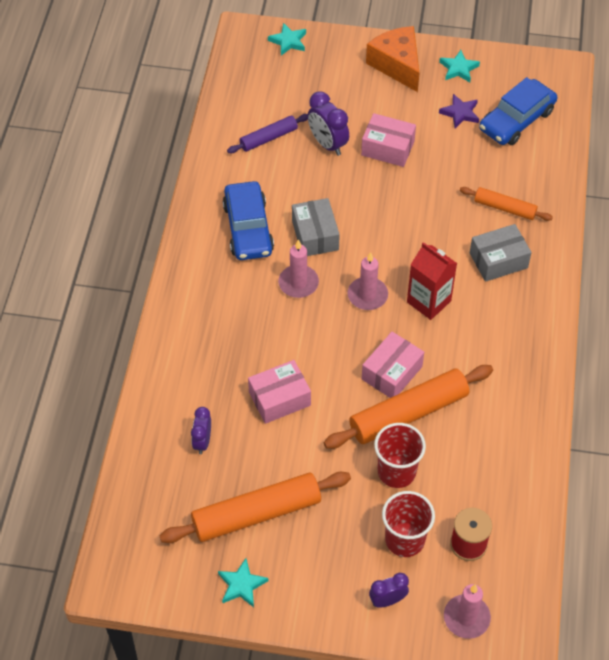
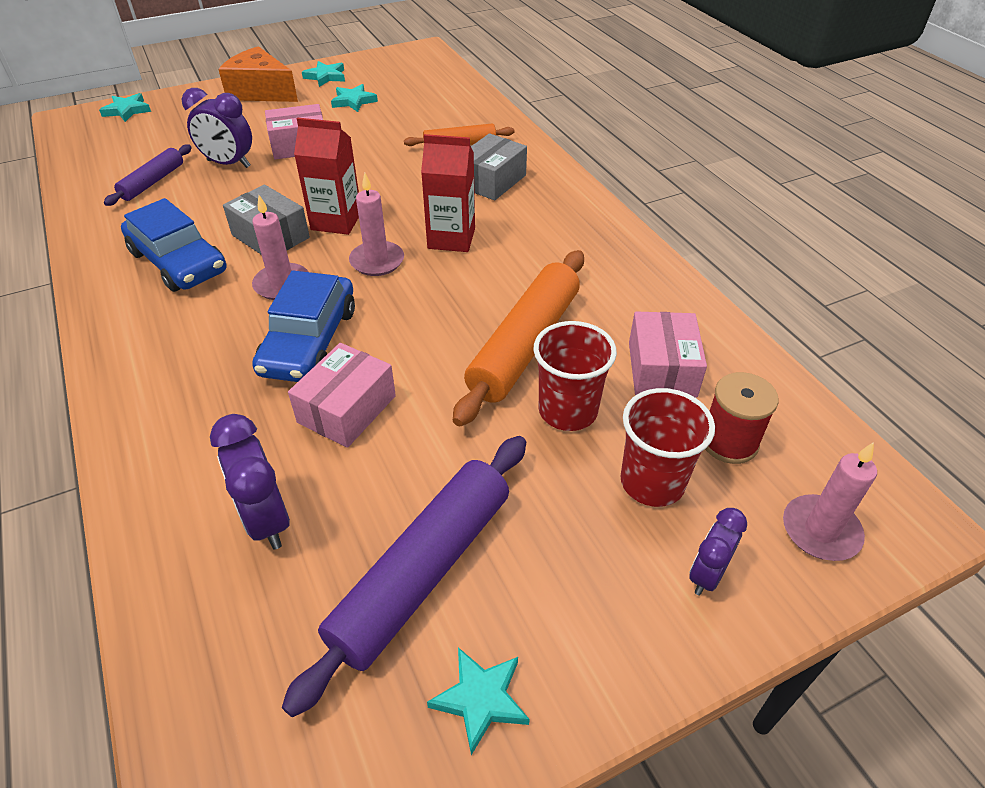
camera: 35 degrees left, 10 degrees down
orange rolling pin [159,472,351,543] -> purple rolling pin [282,436,526,718]
purple clock [191,407,211,454] -> purple clock [210,414,290,550], size x1.54
pink box [362,332,424,398] -> pink box moved to [629,312,707,398]
purple star [439,94,479,128] -> turquoise star [331,84,378,112]
blue car [479,77,557,145] -> blue car moved to [252,271,355,382]
none -> red carton [294,118,359,235]

